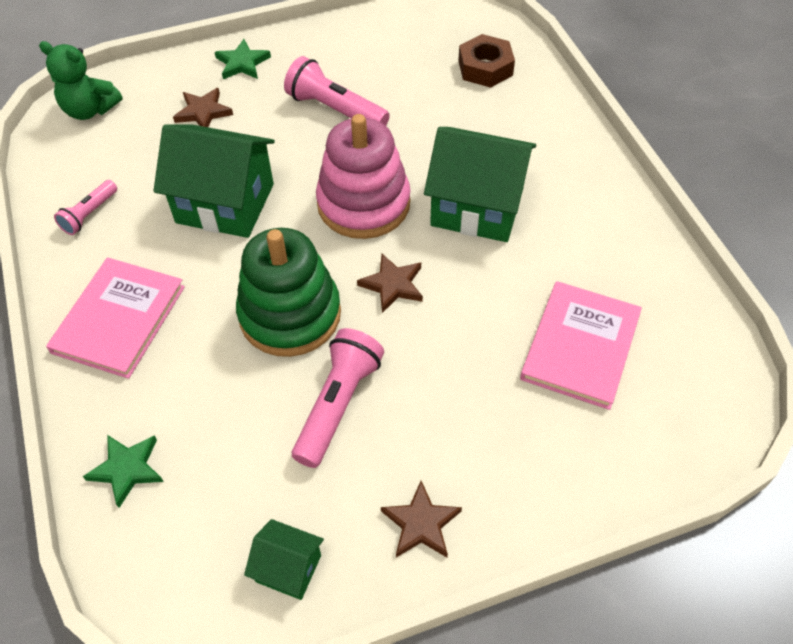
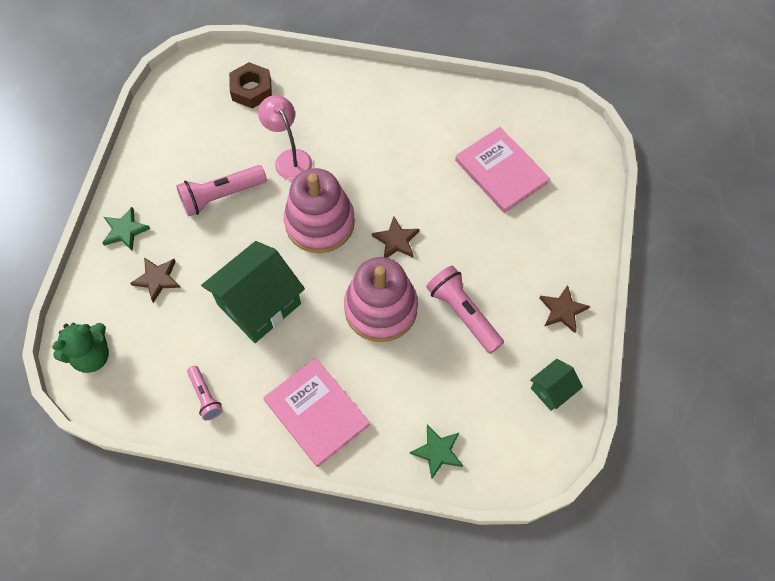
camera: 60 degrees left, 10 degrees up
green stacking toy [236,228,341,357] -> pink stacking toy [344,257,418,342]
green house [424,127,536,242] -> none
none -> pink lamp [258,95,312,180]

